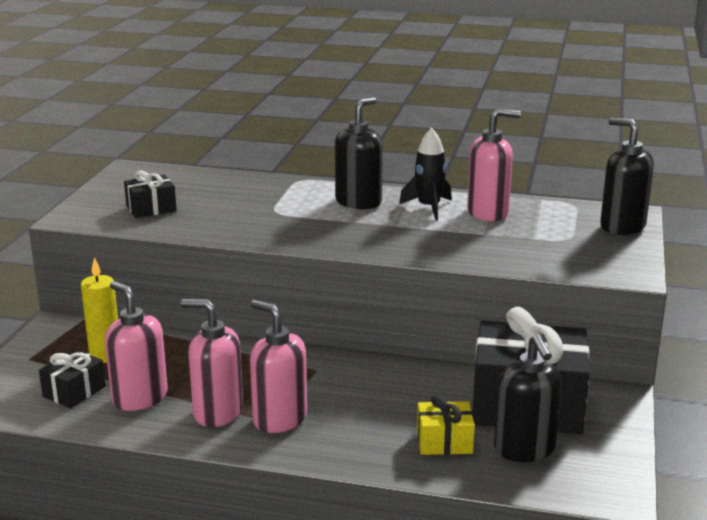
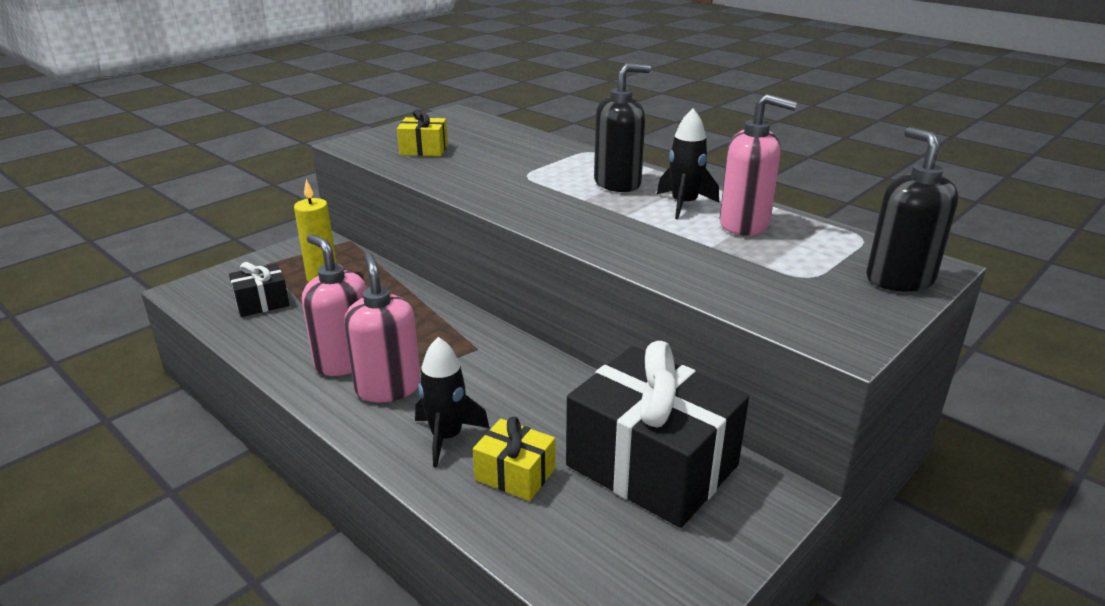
camera: 30 degrees right, 5 degrees up
pink soap dispenser [105,281,168,411] -> none
black gift [124,170,177,218] -> yellow gift [397,109,448,156]
black soap dispenser [494,334,562,462] -> none
none -> black rocket [415,337,490,468]

